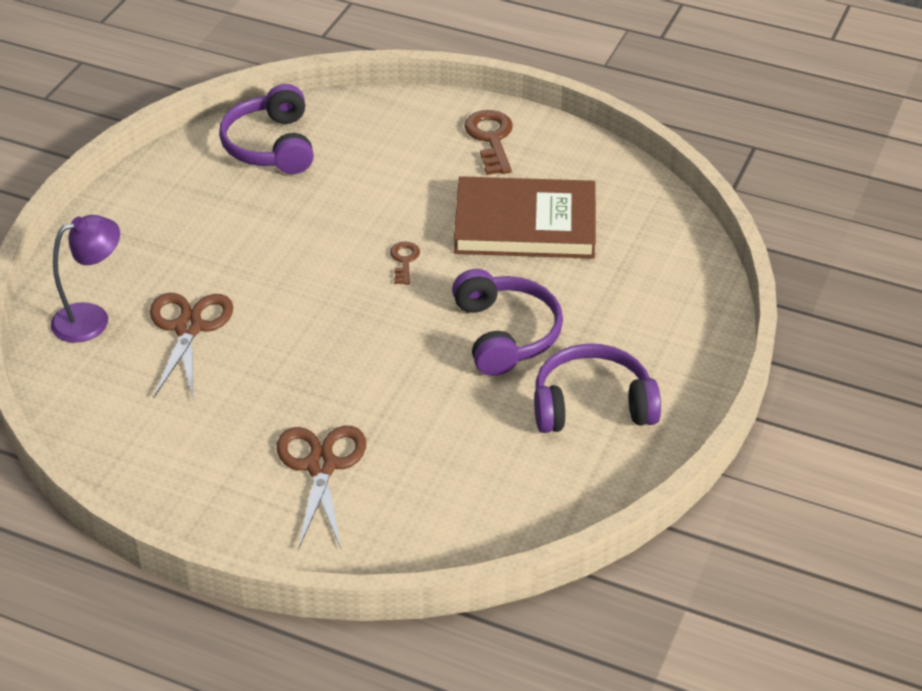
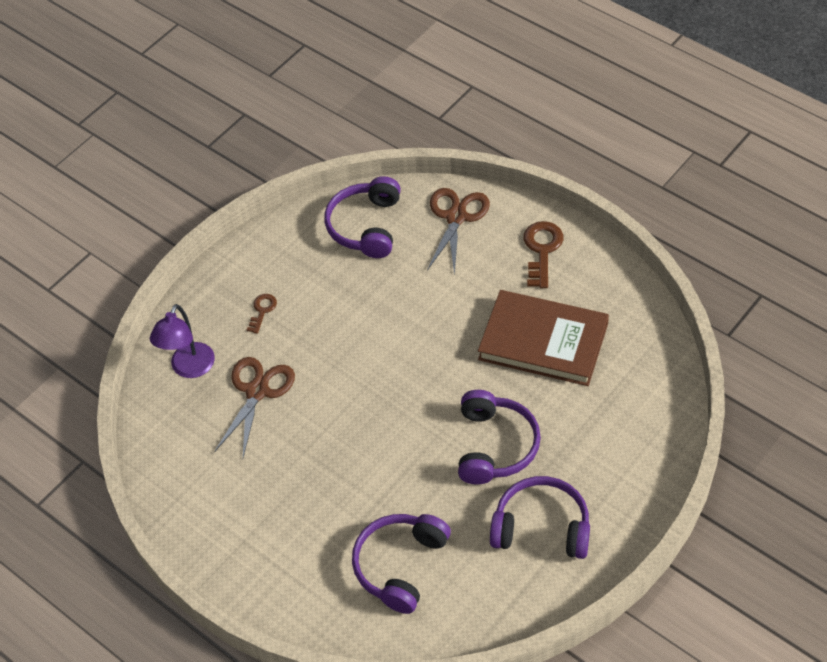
camera: 20 degrees right, 10 degrees up
purple lamp [51,215,120,343] -> purple lamp turned 120 degrees clockwise [150,304,215,378]
brown scissors [277,426,366,550] -> brown scissors moved to [427,188,490,276]
brown key [390,241,420,285] -> brown key moved to [247,294,277,334]
none -> purple headphones [352,514,451,614]

